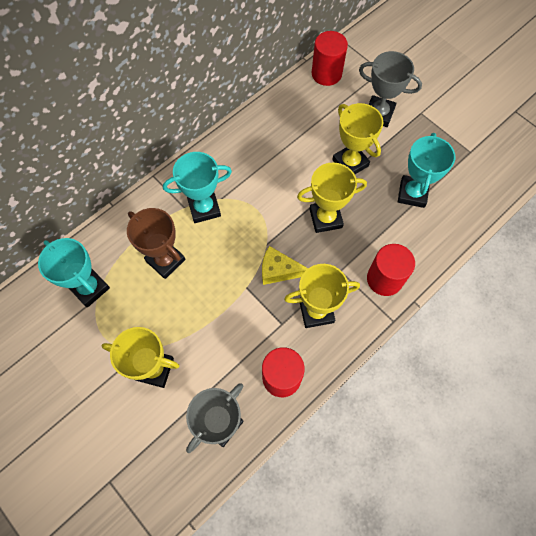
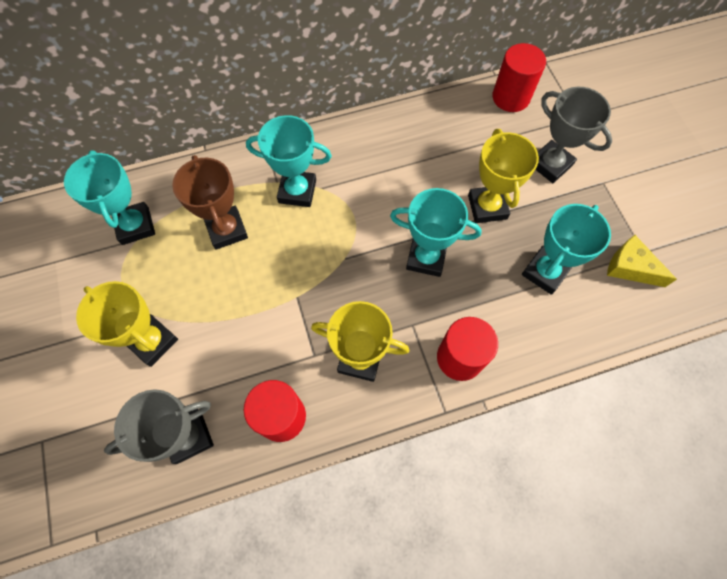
camera: 25 degrees right, 0 degrees up
yellow cheese [262,246,308,285] -> yellow cheese moved to [607,235,677,287]
yellow trophy [297,162,367,233] -> turquoise trophy [390,188,482,277]

